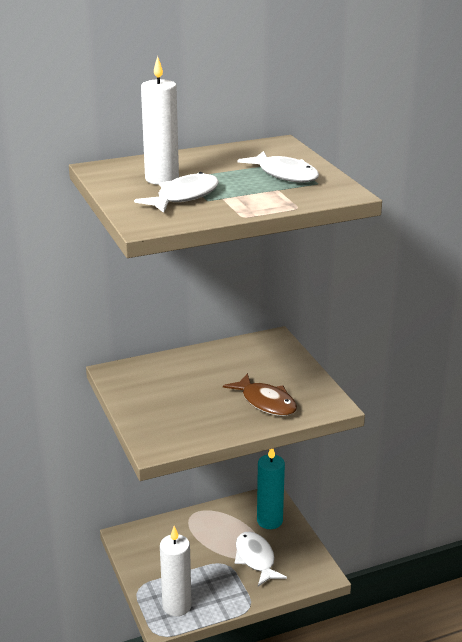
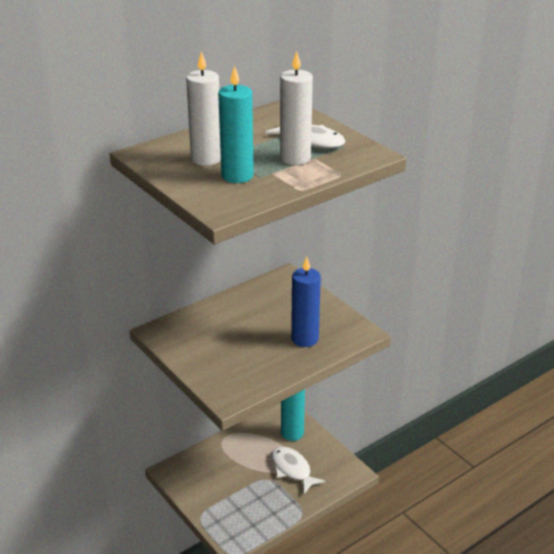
camera: 15 degrees left, 5 degrees up
white fish [134,172,219,213] -> turquoise candle [218,65,254,183]
white candle [160,526,192,616] -> white candle moved to [280,51,313,165]
brown fish [223,373,297,416] -> blue candle [291,257,321,347]

